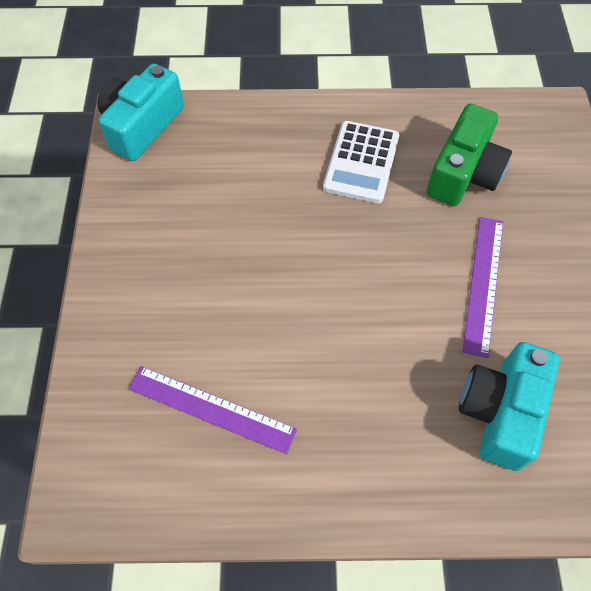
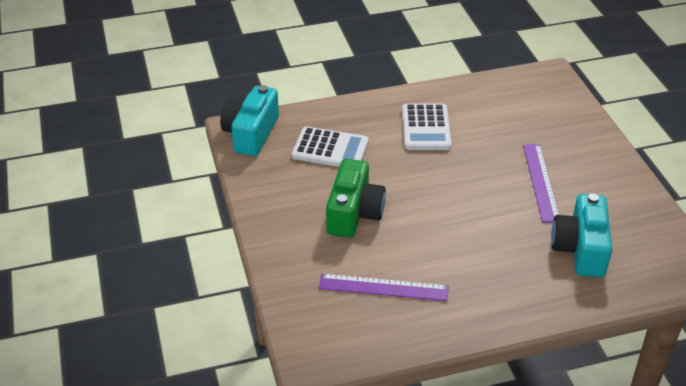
camera: 15 degrees left, 20 degrees down
green camera [427,104,512,206] -> green camera moved to [326,158,386,238]
none -> white calculator [292,127,369,167]

